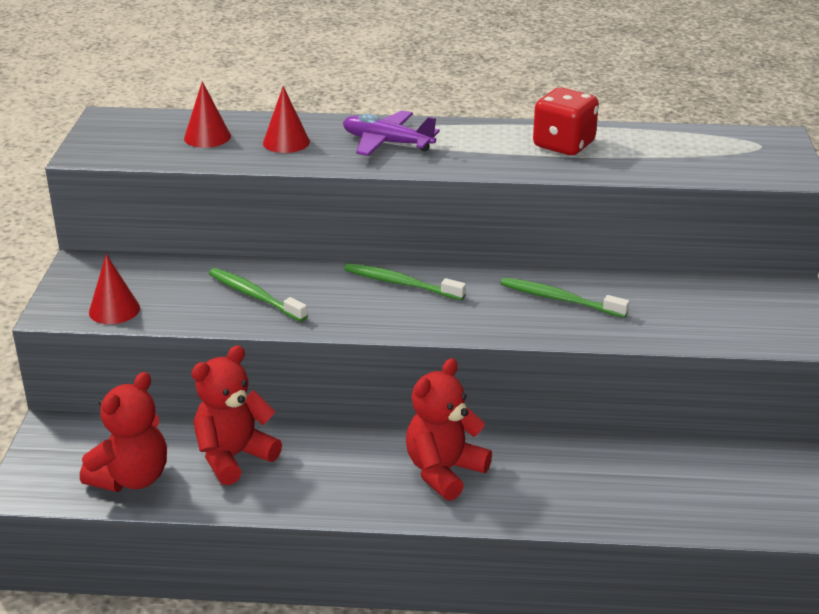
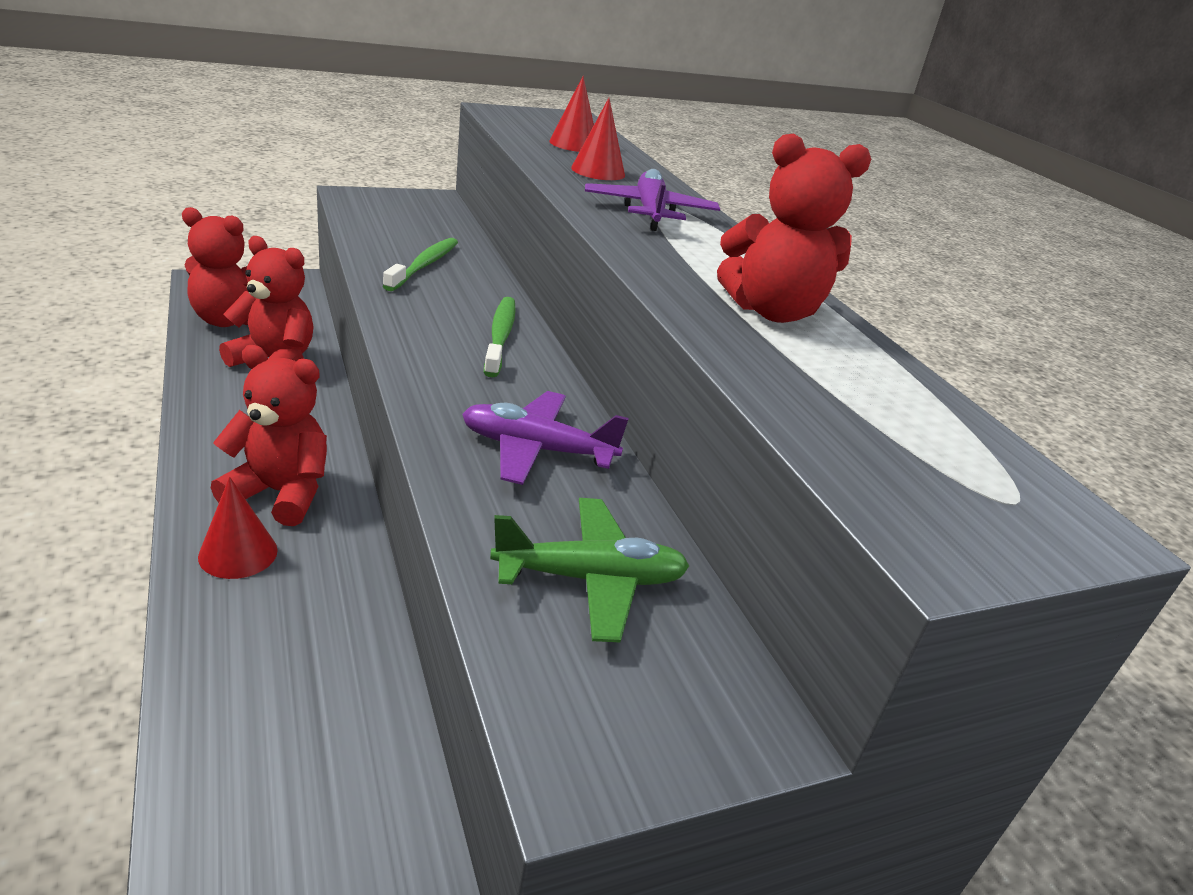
camera: 60 degrees right, 0 degrees up
red cone [89,254,140,324] -> red cone moved to [198,477,278,579]
green toothbrush [500,277,630,318] -> purple plane [462,391,629,485]
red dice [533,88,599,155] -> red teddy bear [717,134,871,323]
none -> green plane [490,498,689,642]

